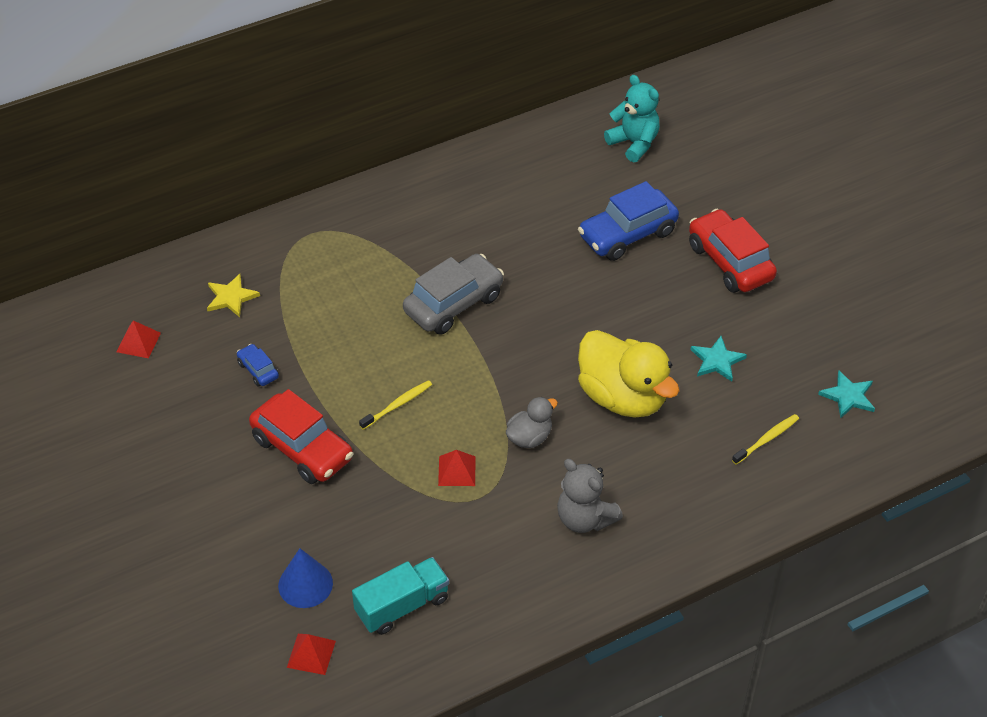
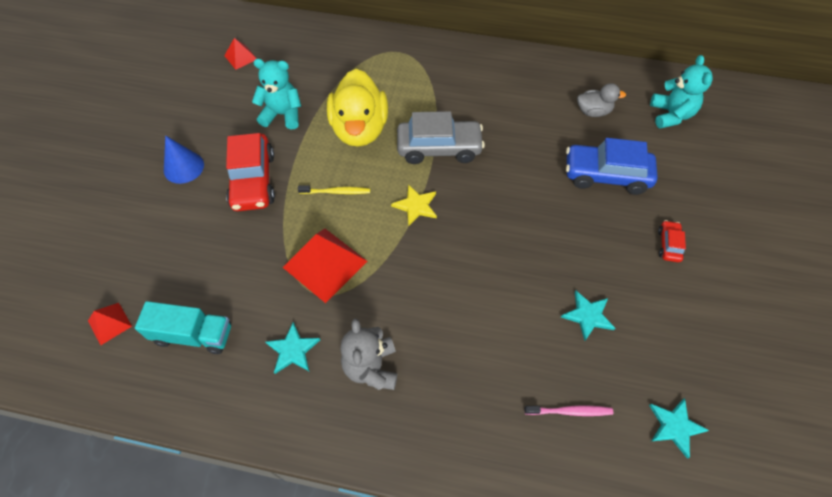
camera: 40 degrees right, 10 degrees up
yellow star [207,274,260,317] -> yellow star moved to [391,184,437,226]
blue car [237,344,279,387] -> turquoise teddy bear [252,59,301,130]
blue cone [278,548,333,608] -> blue cone moved to [164,135,204,184]
red pyramid [438,450,476,486] -> red pyramid [282,229,368,303], size x1.94
grey duck [506,397,558,448] -> grey duck moved to [577,83,626,117]
yellow duck [578,330,680,417] -> yellow duck moved to [327,69,388,147]
red car [689,209,777,293] -> red car [658,220,686,262], size x0.48
yellow toothbrush [732,414,799,465] -> pink toothbrush [524,405,613,416]
none -> turquoise star [266,322,320,374]

